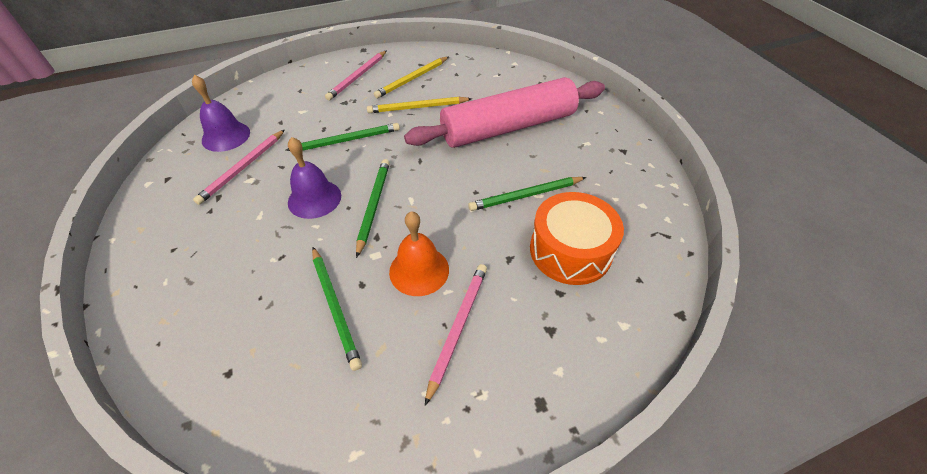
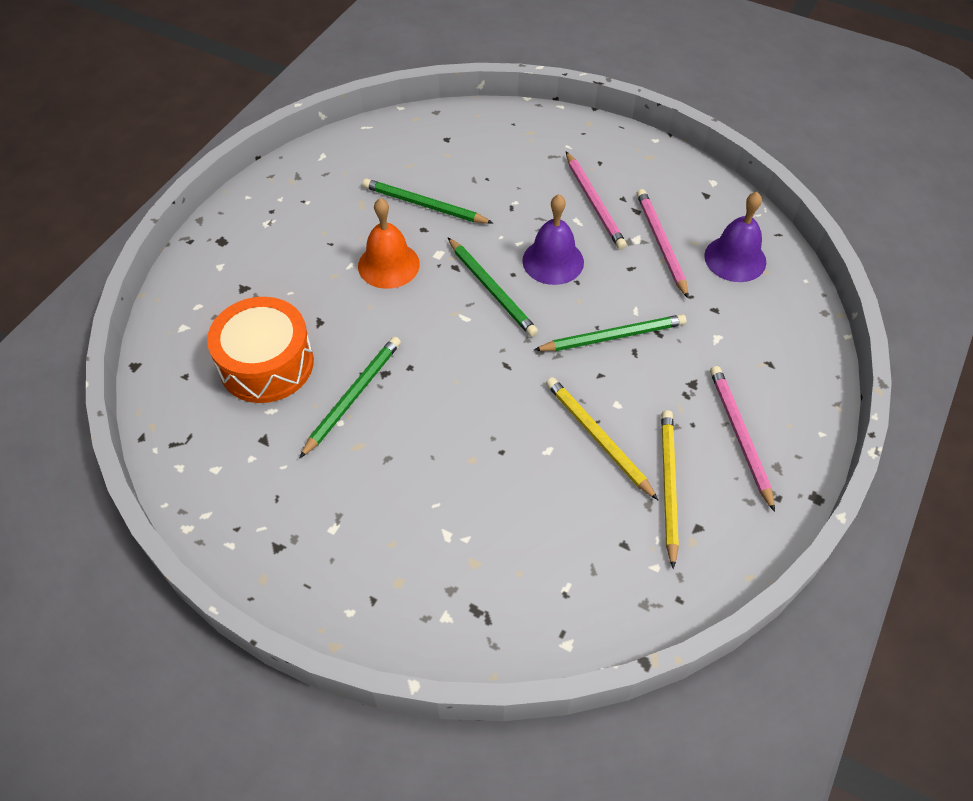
camera: 140 degrees right, 5 degrees up
green pencil [285,123,400,151] -> green pencil turned 135 degrees counterclockwise [534,314,686,351]
yellow pencil [367,97,472,113] -> yellow pencil turned 75 degrees counterclockwise [546,377,658,500]
pink rolling pin [404,77,605,148] -> none
pink pencil [425,264,487,406] -> pink pencil moved to [566,152,627,250]

